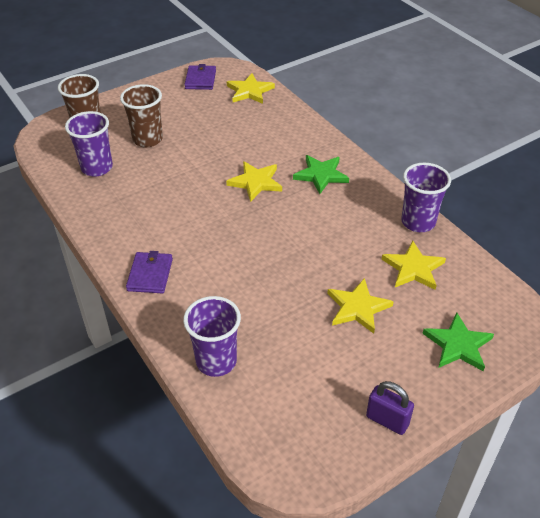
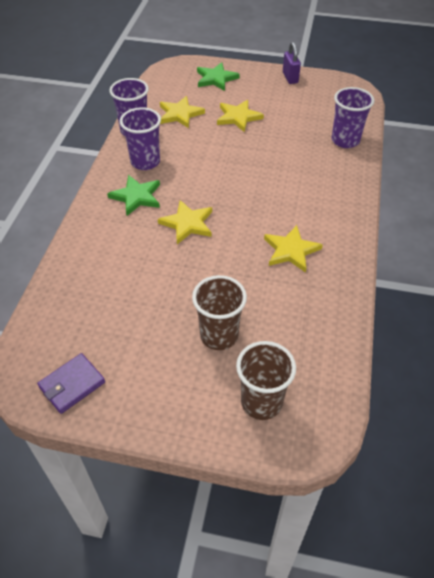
camera: 135 degrees left, 5 degrees up
purple cup [65,111,113,177] -> purple cup moved to [120,107,161,170]
purple wallet [126,251,173,293] -> none
yellow star [227,73,275,104] -> yellow star moved to [264,225,323,273]

